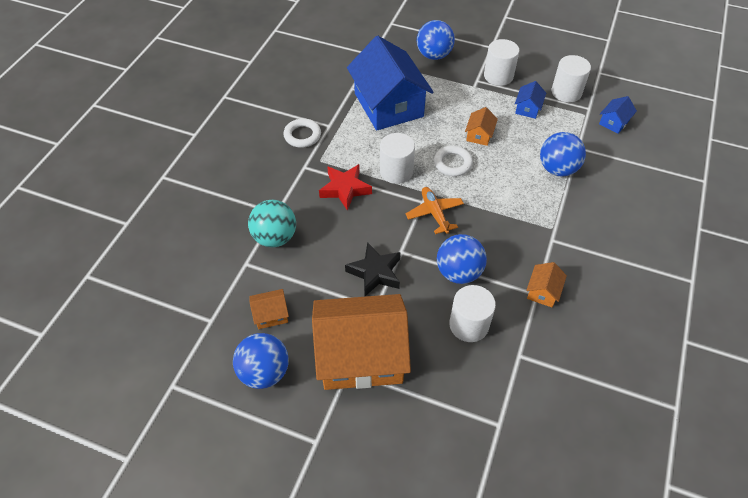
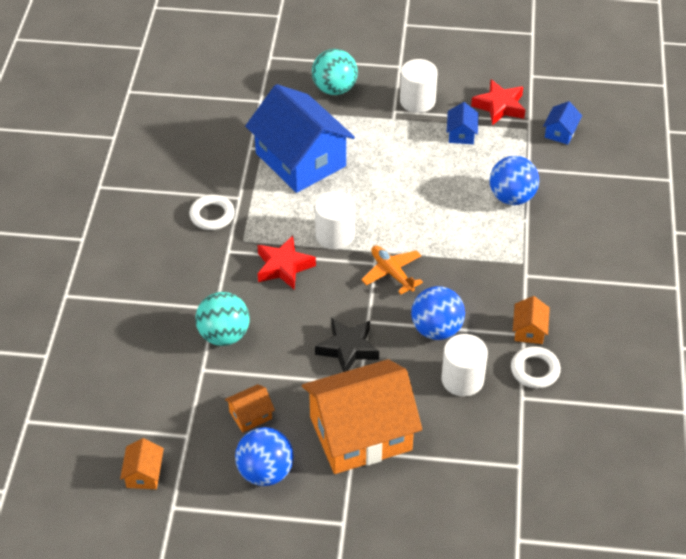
camera: 15 degrees left, 5 degrees down
blue ball [417,20,455,60] -> turquoise ball [312,49,358,95]
white ring [434,146,473,176] -> white ring moved to [511,346,561,388]
orange house [465,107,498,146] -> orange house moved to [120,438,164,489]
white cylinder [552,55,591,103] -> red star [471,80,525,125]

